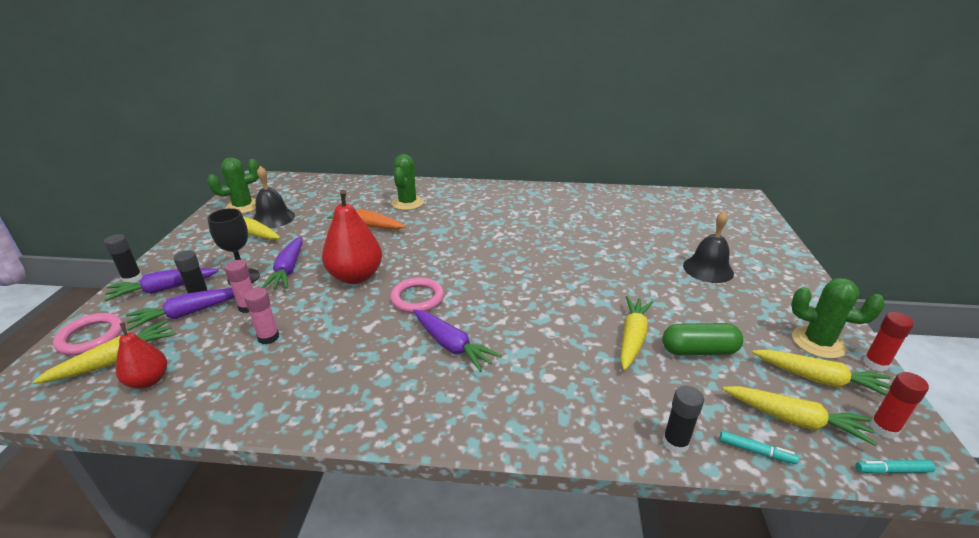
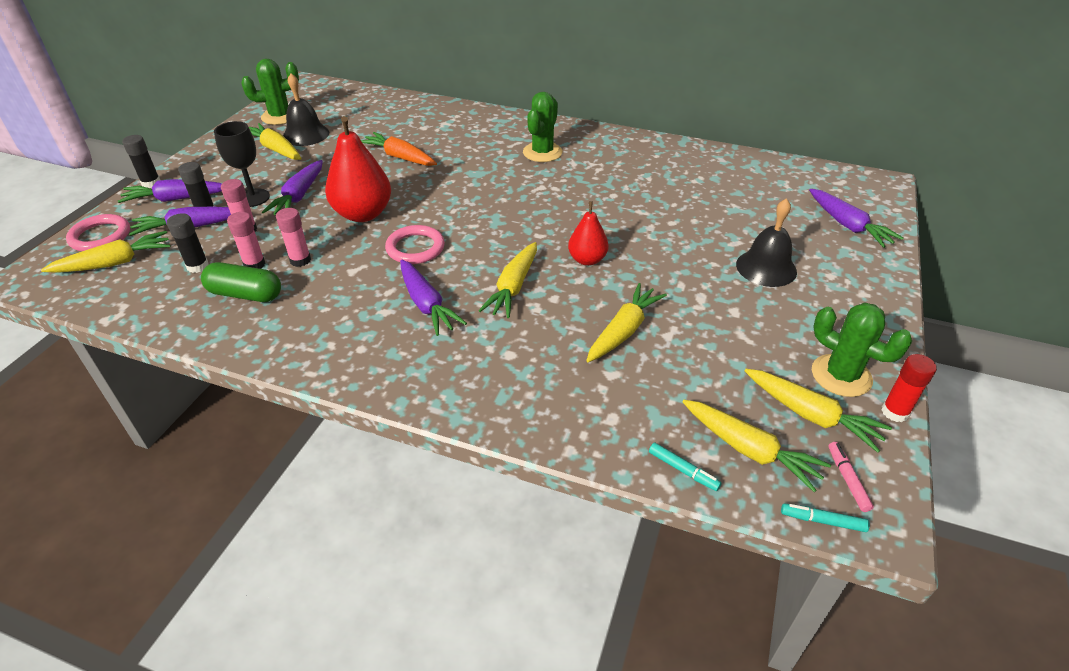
camera: 15 degrees right, 10 degrees up
red pear [116,322,167,389] -> red pear moved to [568,201,609,266]
green cactus [391,154,424,210] -> green cactus moved to [523,92,563,162]
green capsule [662,323,743,355] -> green capsule moved to [201,262,281,302]
black glue stick [663,386,704,454] -> black glue stick moved to [167,213,209,273]
red glue stick [870,372,929,439] -> pink marker [828,442,874,512]
none -> pink glue stick [276,208,311,267]
none -> yellow carrot [479,242,537,318]
none -> purple carrot [809,189,903,248]

